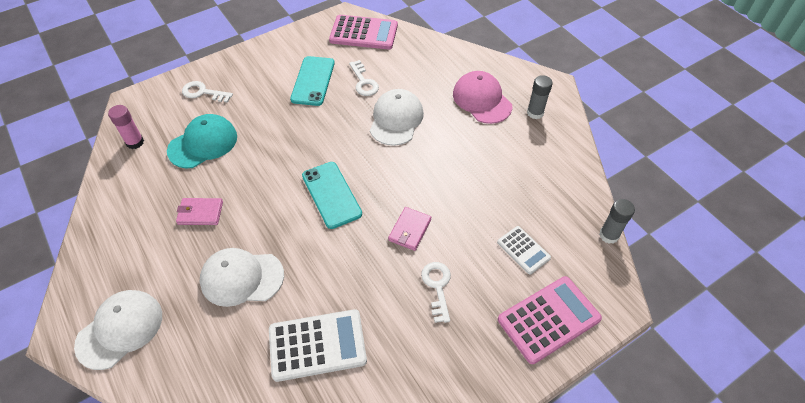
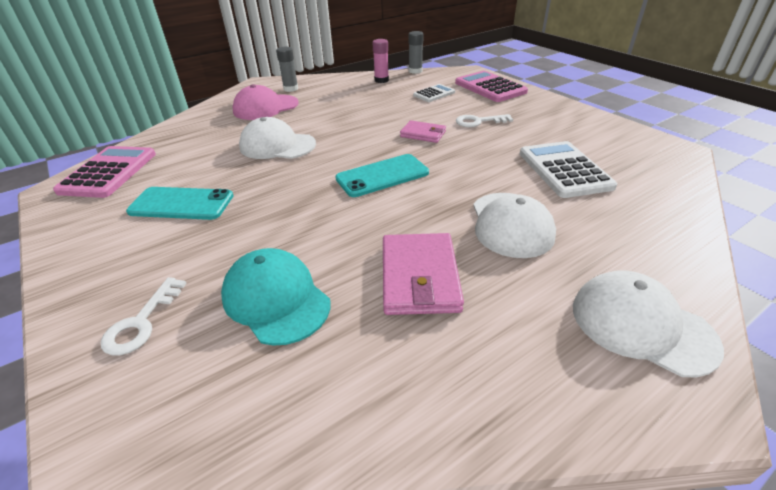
camera: 90 degrees left, 15 degrees down
pink glue stick [108,105,144,149] -> pink glue stick moved to [372,39,389,83]
pink wallet [176,198,223,225] -> pink wallet [383,233,464,315], size x1.63
white key [349,60,379,96] -> none

